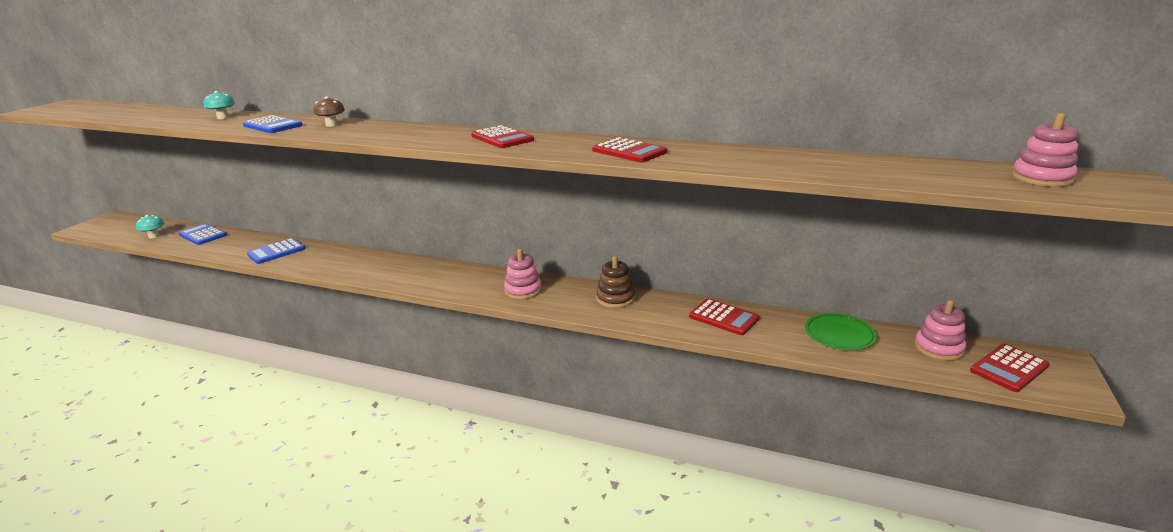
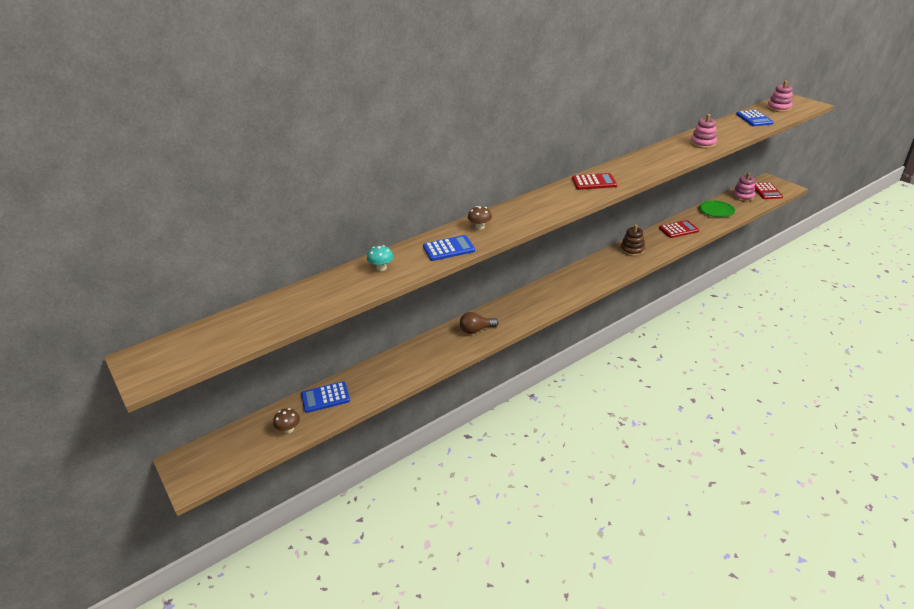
camera: 55 degrees left, 10 degrees up
turquoise mushroom [136,215,164,238] -> brown mushroom [273,408,300,433]
blue calculator [247,238,305,264] -> blue calculator moved to [736,110,774,126]
pink stacking toy [504,249,542,299] -> pink stacking toy moved to [690,114,717,149]
red calculator [592,137,667,163] -> none
none -> brown light bulb [460,312,498,334]

